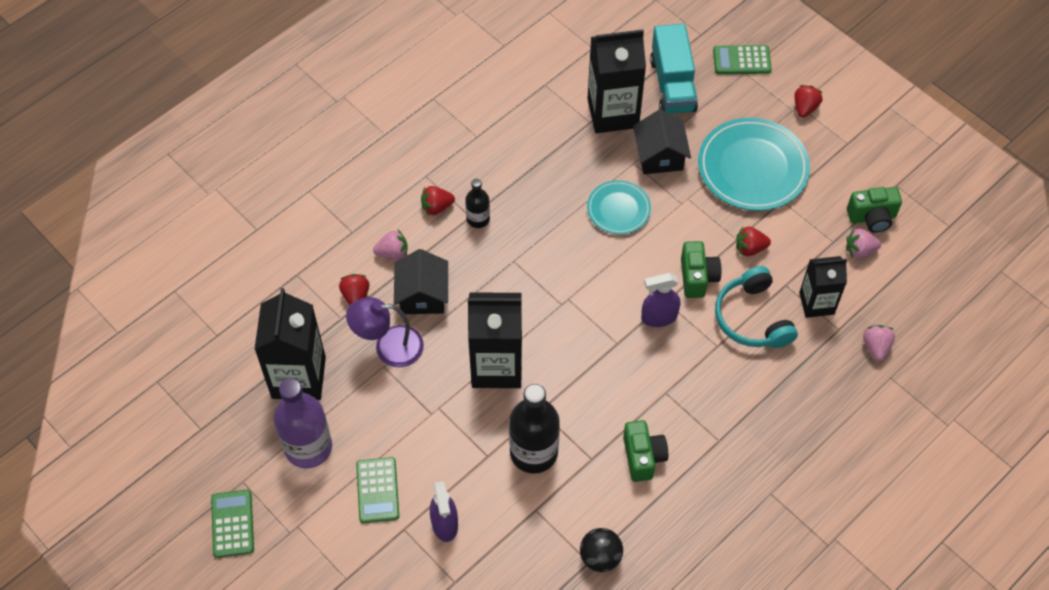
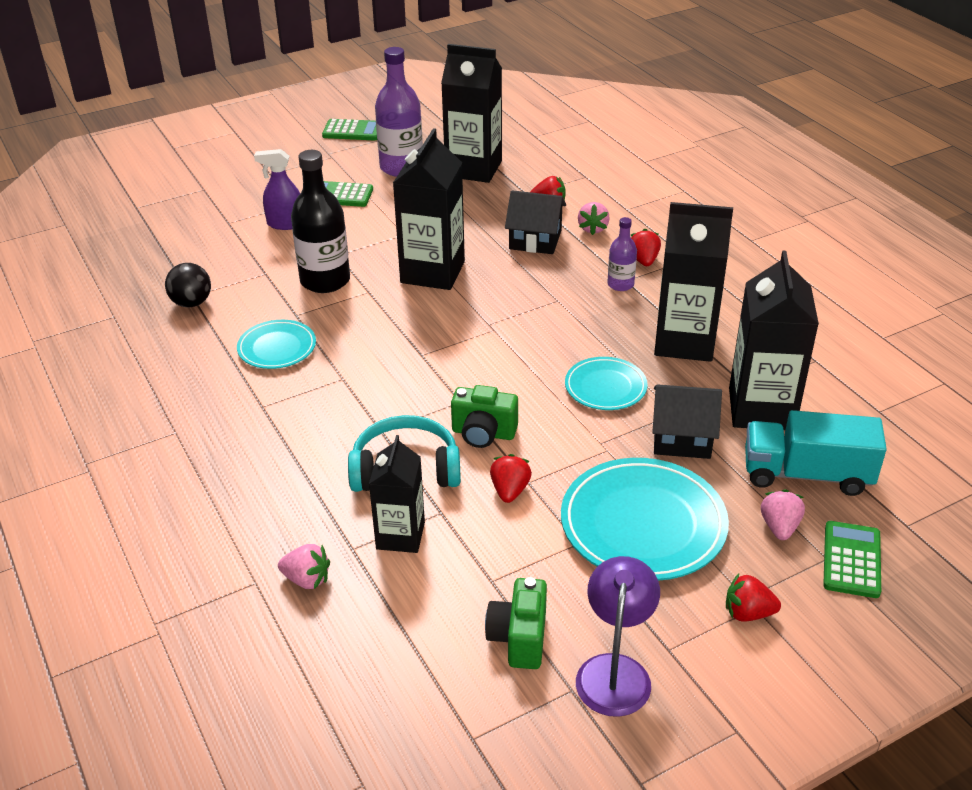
camera: 105 degrees right, 20 degrees down
purple lamp [346,297,424,367] -> purple lamp moved to [576,556,660,717]
black bottle [465,179,490,228] -> purple bottle [607,217,637,291]
green camera [623,420,668,482] -> turquoise plate [237,320,316,369]
purple spray bottle [641,273,680,327] -> none
red strawberry [794,85,823,118] -> red strawberry turned 150 degrees clockwise [726,574,781,622]
pink strawberry [846,229,881,258] -> pink strawberry moved to [761,489,805,540]
none -> black carton [654,202,733,362]

